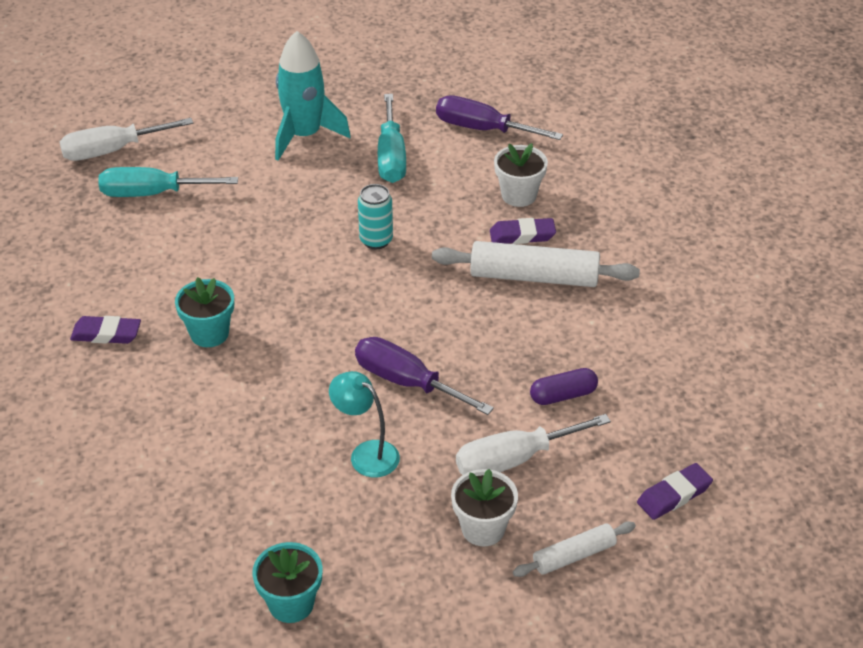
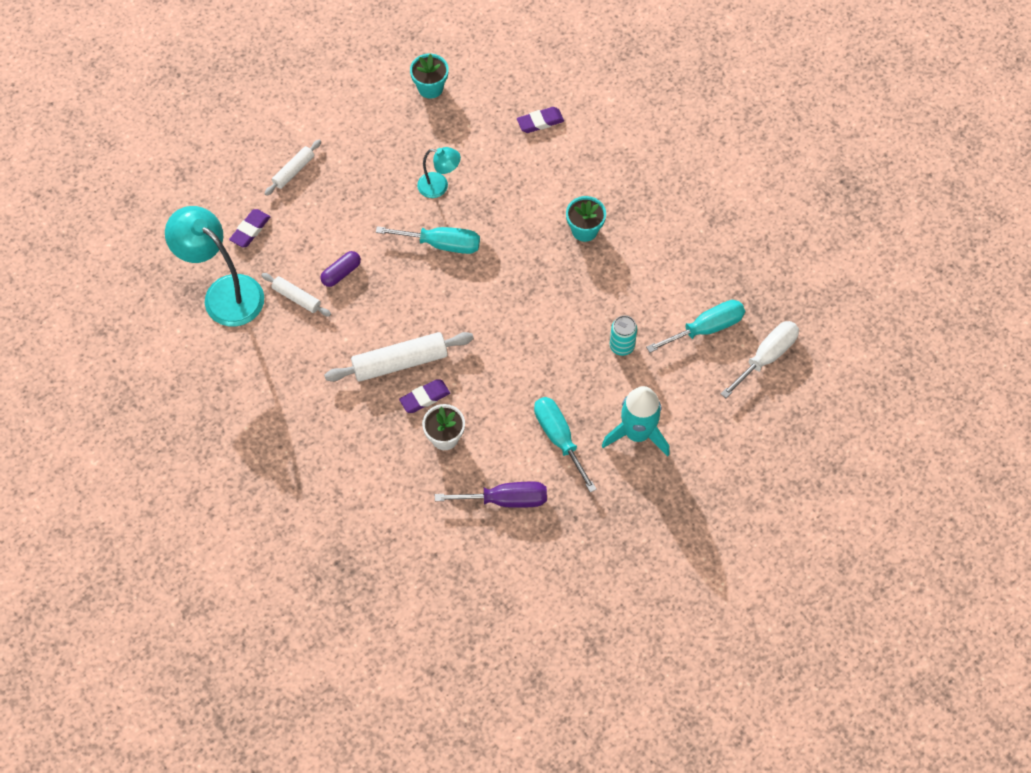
camera: 155 degrees right, 20 degrees up
purple eraser [70,316,141,344] -> purple eraser moved to [517,107,564,133]
purple screwdriver [355,337,494,415] -> turquoise screwdriver [376,226,480,254]
turquoise can [358,184,393,249] -> turquoise can moved to [610,315,637,356]
white flower pot [451,469,518,547] -> none
white screwdriver [456,414,611,475] -> none
none -> turquoise lamp [165,206,264,326]
none -> white rolling pin [261,273,331,317]

